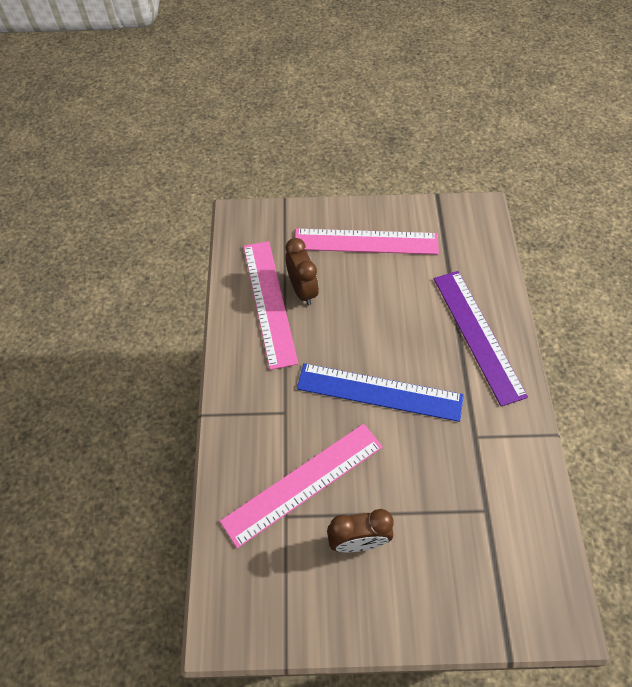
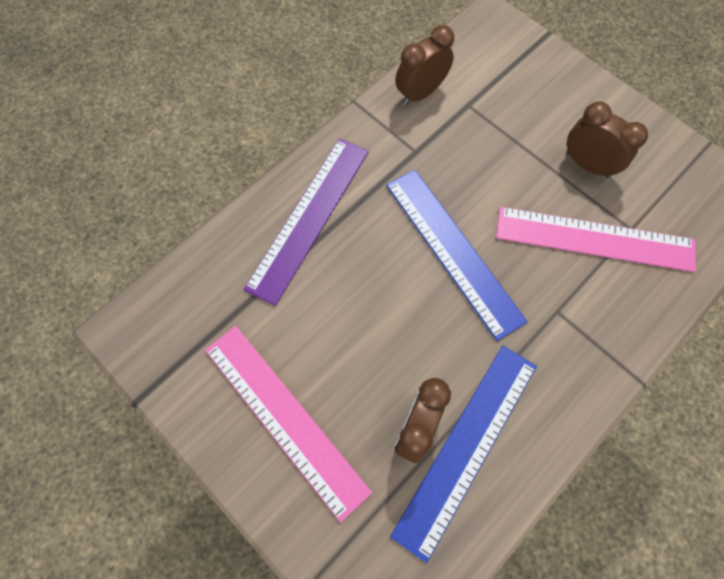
camera: 135 degrees left, 10 degrees up
pink ruler [243,241,298,370] -> blue ruler [390,346,537,563]
none -> brown clock [395,25,454,105]

